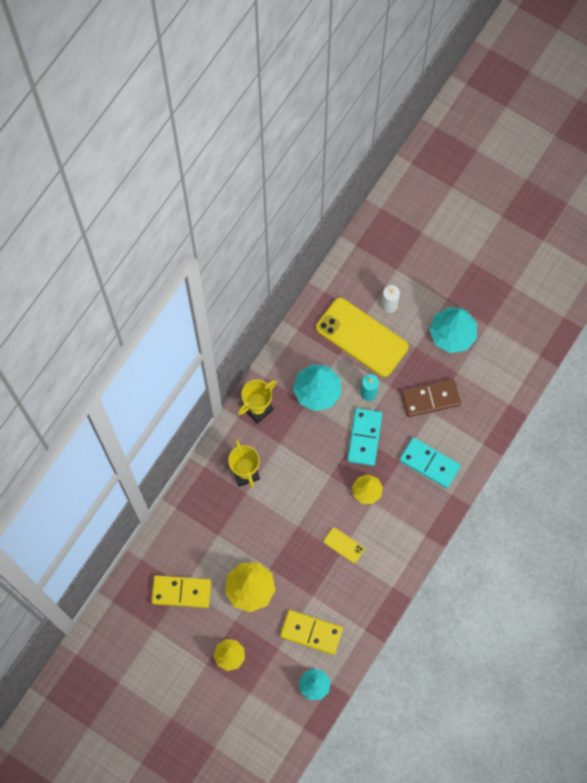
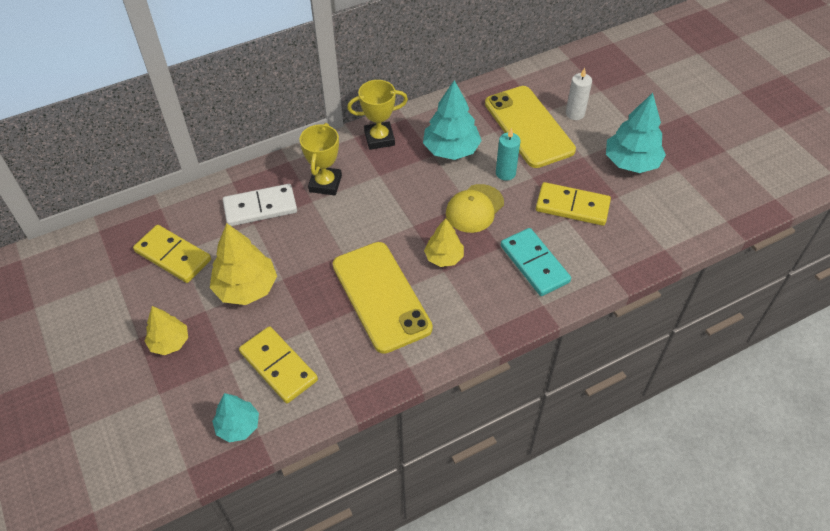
camera: 30 degrees right, 20 degrees down
yellow phone [324,528,364,563] -> yellow phone [332,242,433,354], size x2.37
turquoise domino [347,408,382,466] -> yellow cap [446,184,504,233]
brown domino [401,379,461,417] -> yellow domino [536,182,611,226]
none -> white domino [223,184,297,226]

